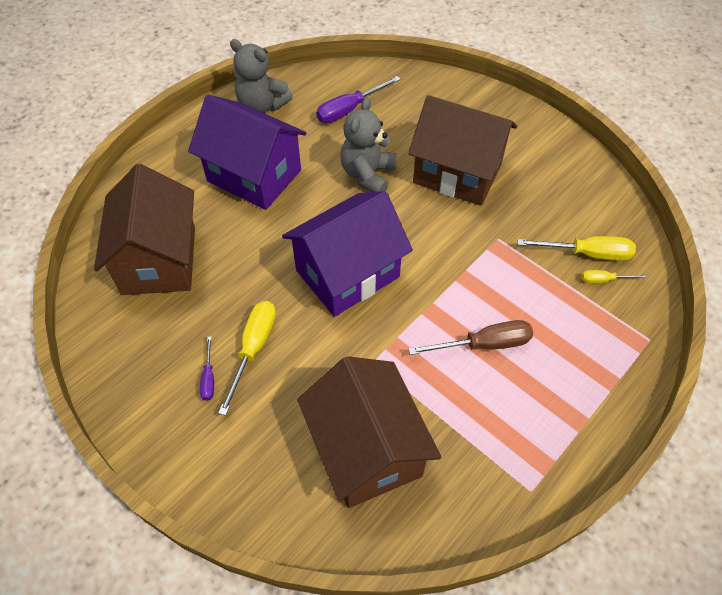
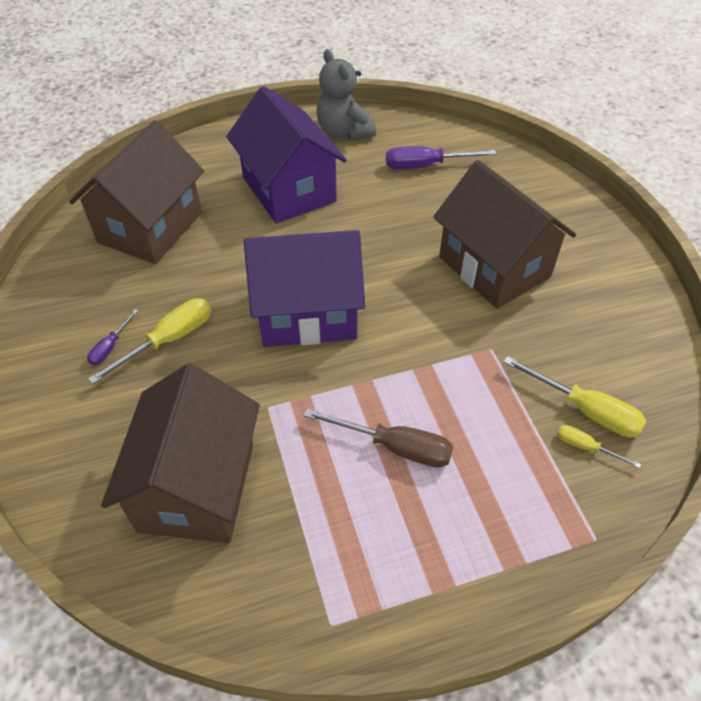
camera: 30 degrees right, 5 degrees down
grey teddy bear [340,97,397,192] -> none

